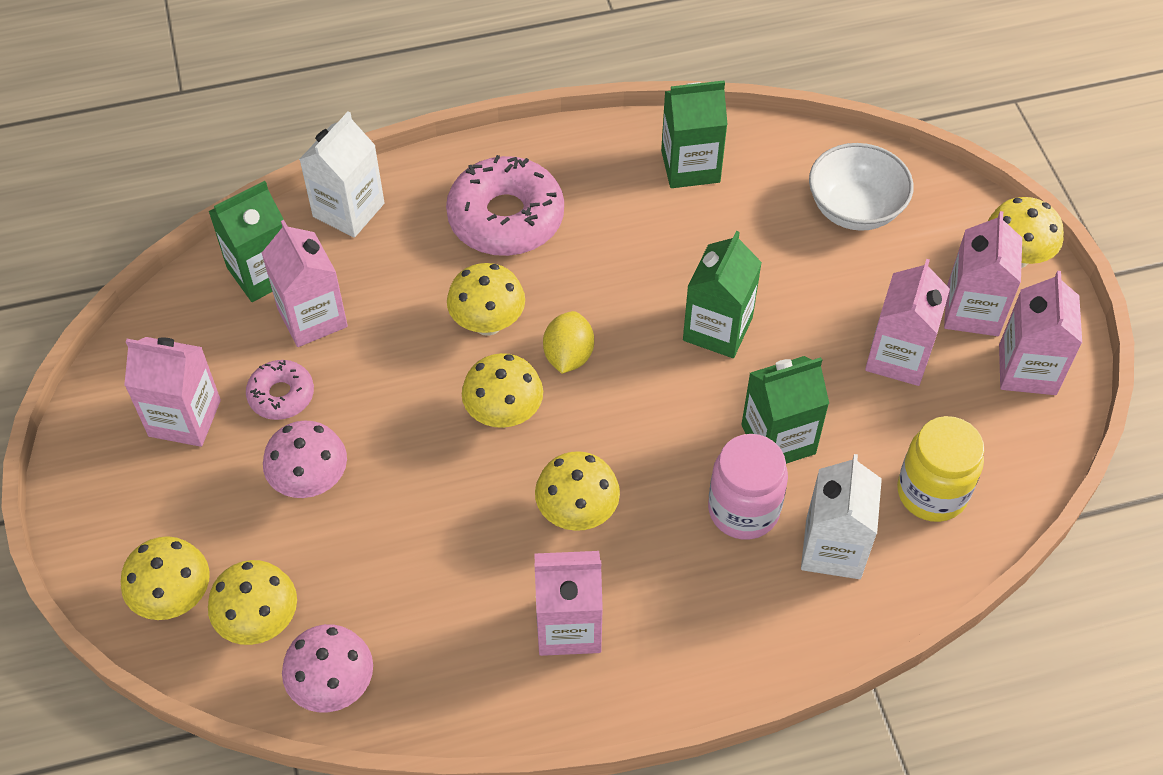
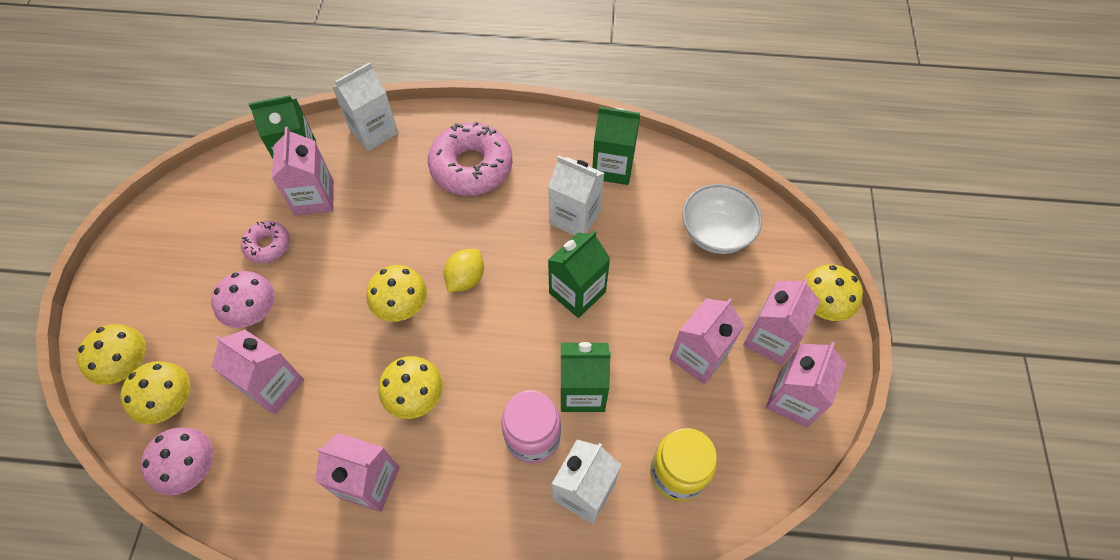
camera: 20 degrees right, 5 degrees up
pink carton [124,337,221,447] -> pink carton moved to [211,330,304,415]
yellow mushroom [447,263,525,336] -> none
none -> white carton [548,155,604,236]

